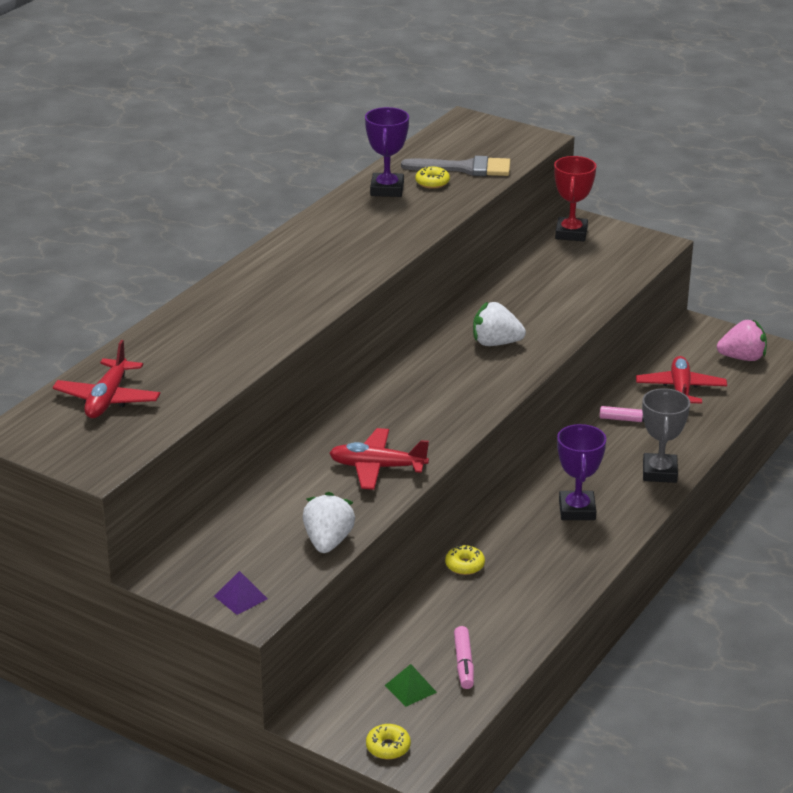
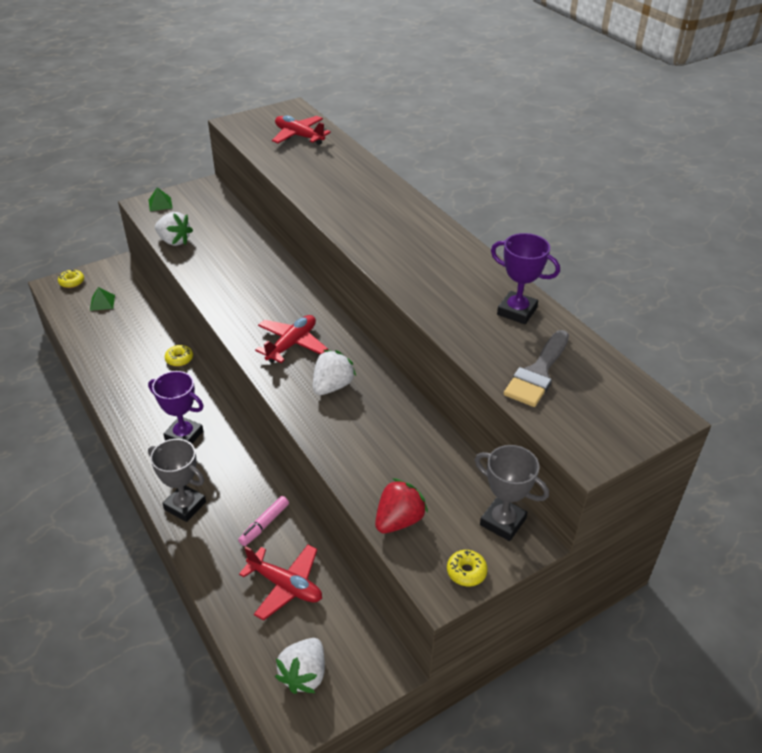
camera: 115 degrees right, 10 degrees up
purple pyramid [214,571,268,615] -> green pyramid [149,187,172,211]
red plane [329,428,429,490] -> red plane moved to [255,315,328,363]
yellow donut [415,167,450,189] -> yellow donut moved to [447,550,488,586]
pink marker [454,626,474,689] -> none
red trophy [554,156,596,241] -> grey trophy [475,445,549,541]
pink strawberry [717,320,767,361] -> white strawberry [275,638,325,694]
none -> red strawberry [375,478,428,533]

